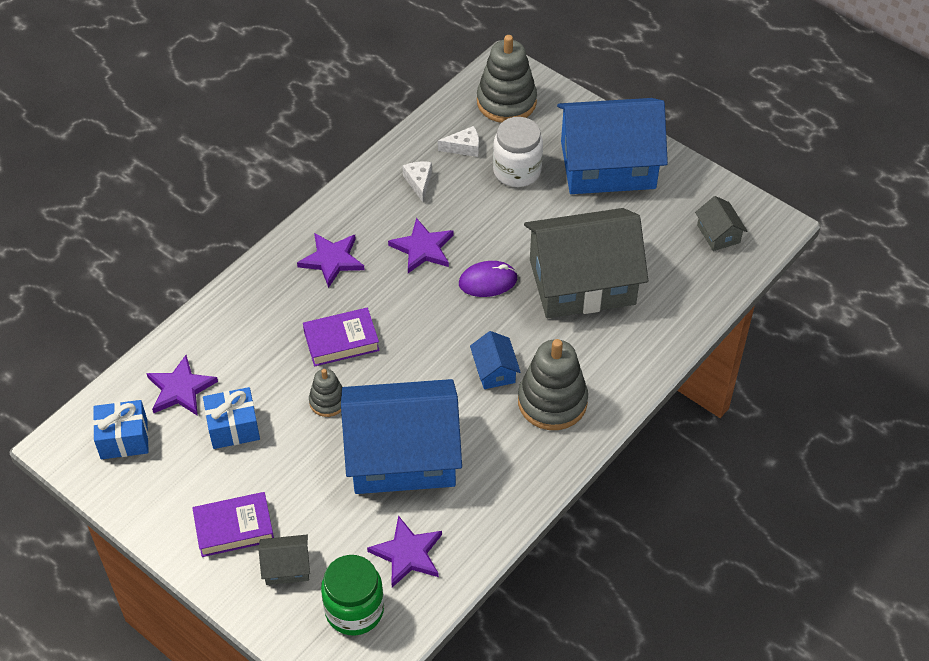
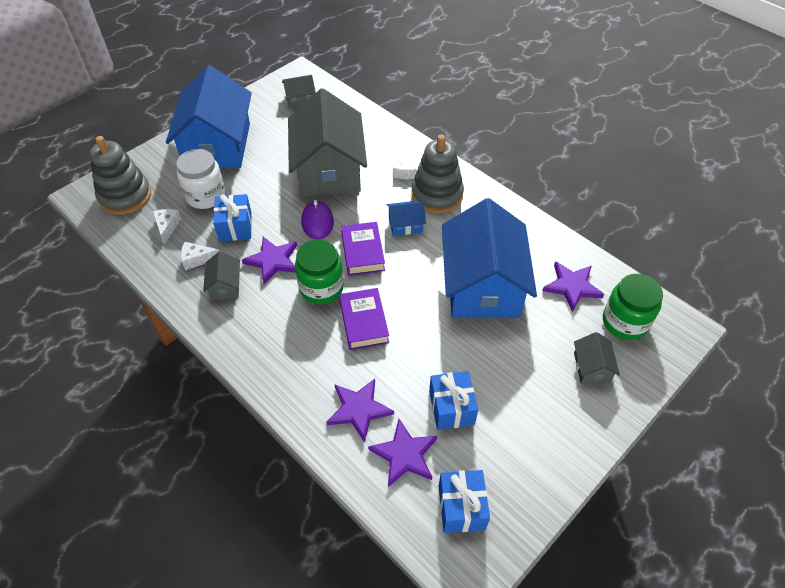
camera: 85 degrees left, 0 degrees up
purple book [192,492,274,557] -> purple book moved to [341,222,385,276]
purple star [297,233,365,288] -> purple star moved to [327,379,394,442]
grey stacking toy [309,369,342,417] -> none
none -> grey house [203,251,240,300]
none -> blue gift [213,194,252,241]
none -> green jar [295,239,344,304]
none -> white cheese [393,148,417,179]

